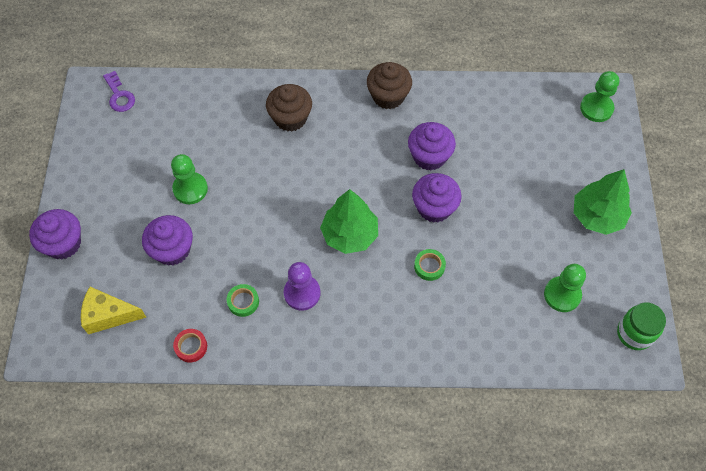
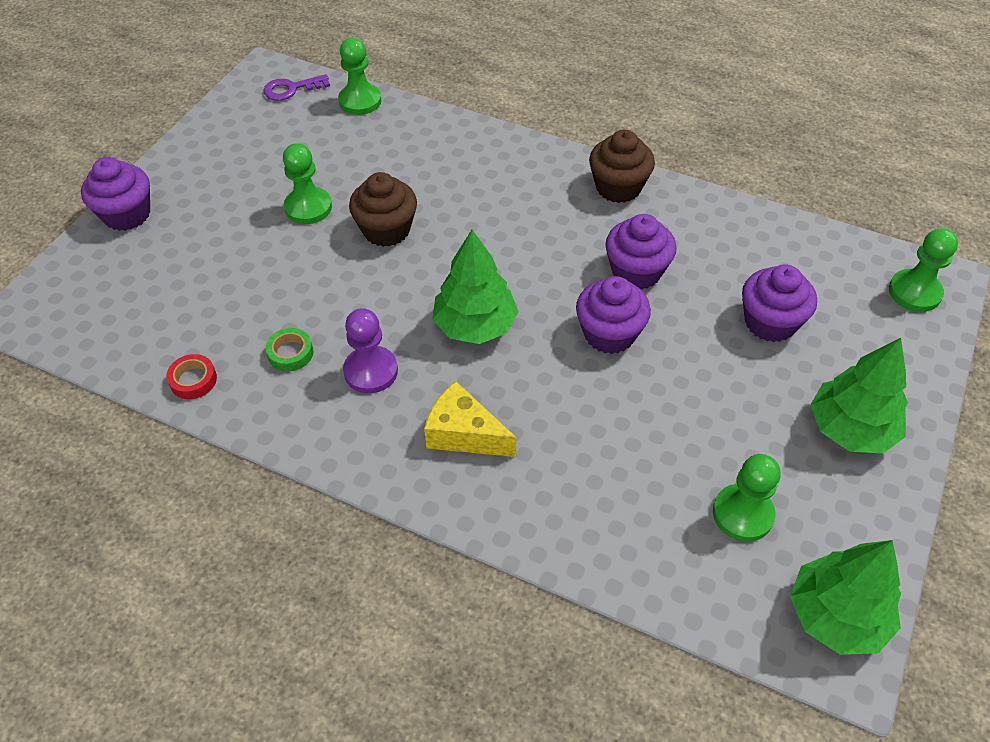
camera: 25 degrees right, 10 degrees down
yellow cheese [81,287,146,334] -> yellow cheese moved to [424,382,516,457]
purple key [103,71,135,112] -> purple key turned 75 degrees clockwise [263,74,330,101]
purple cupcake [142,215,193,266] -> purple cupcake moved to [742,265,817,342]
brown cupcake [266,84,312,132] -> brown cupcake moved to [349,172,417,247]
green tape [414,249,446,281] -> none
green jar [617,302,666,350] -> green tree [790,540,901,655]
none -> green pawn [338,38,382,115]

